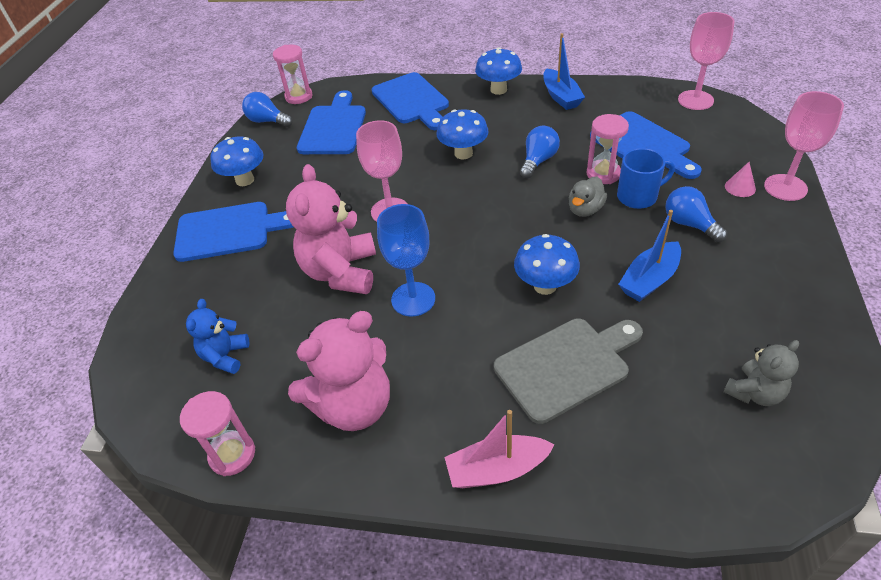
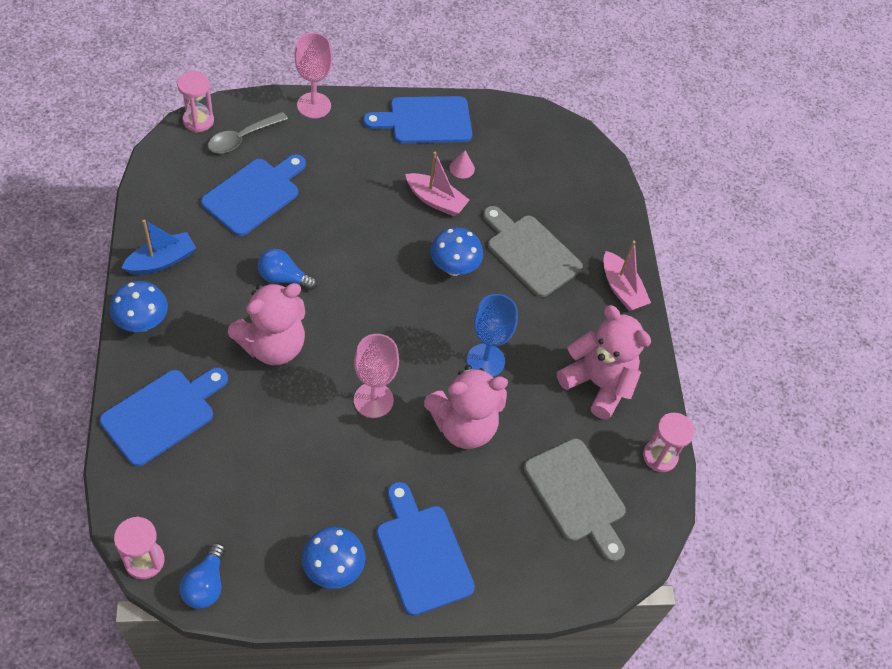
camera: 115 degrees left, 10 degrees up
blue teddy bear [186,299,250,374] -> grey cutting board [524,438,626,562]
blue cutting board [297,90,366,154] -> blue cutting board moved to [363,96,472,143]
blue mushroom [437,109,489,159] -> pink teddy bear [228,282,305,365]
grey duck [569,177,607,217] -> none
pink hourglass [587,114,629,184] -> pink hourglass moved to [177,71,214,132]
blue mug [617,148,675,209] -> none
blue boat [618,210,681,302] -> pink boat [405,152,469,216]
blue light bulb [665,186,727,242] -> none
pink goblet [678,12,735,110] -> none
grey teddy bear [723,340,799,406] -> none
pink cone [725,162,756,197] -> pink cone moved to [449,150,475,179]
none -> grey spoon [208,112,288,153]

